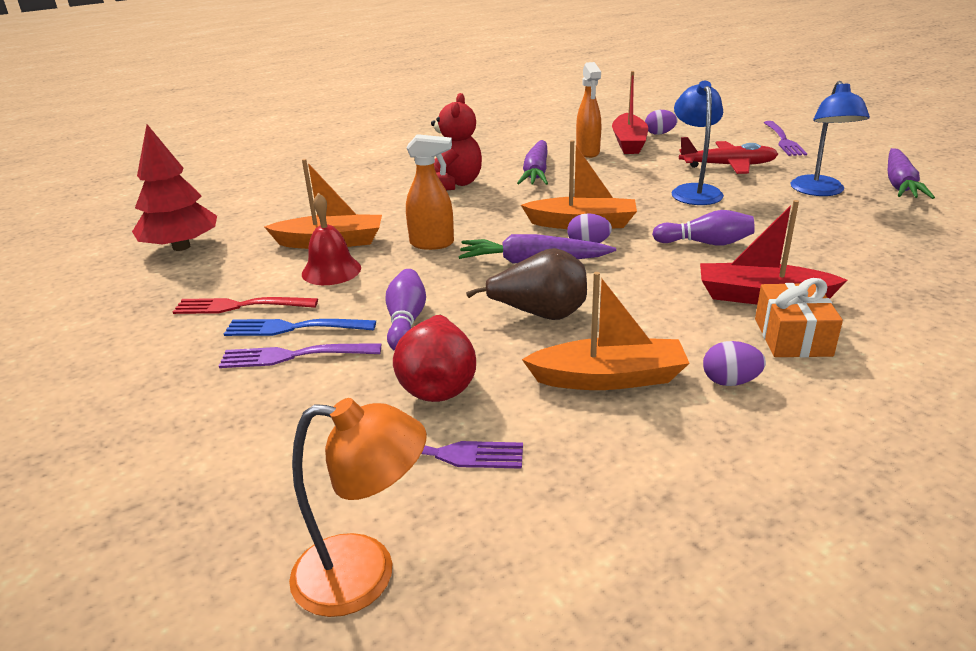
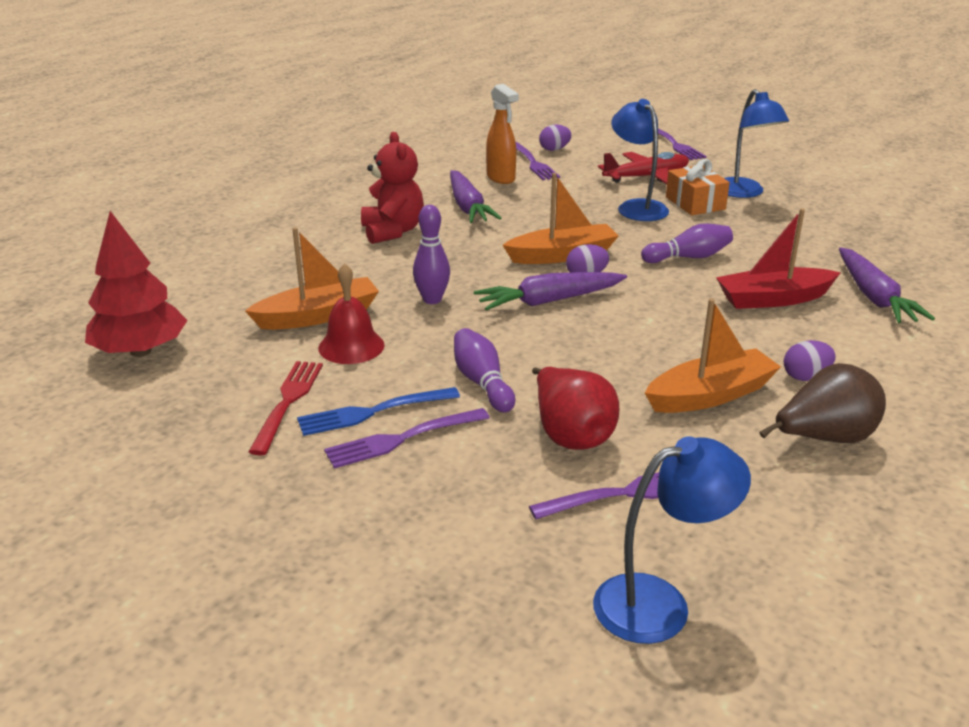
camera: 25 degrees left, 0 degrees up
red fork [173,297,318,314] -> red fork turned 120 degrees clockwise [249,361,323,455]
orange lamp [289,398,427,617] -> blue lamp [593,436,751,644]
orange spray bottle [406,134,454,250] -> purple bowling pin [413,205,450,304]
brown pear [466,248,587,320] -> brown pear moved to [759,363,886,443]
red boat [612,71,648,154] -> purple fork [516,142,560,180]
orange gift [755,278,843,358] -> orange gift moved to [666,159,730,215]
purple carrot [888,148,935,199] -> purple carrot moved to [839,247,935,323]

